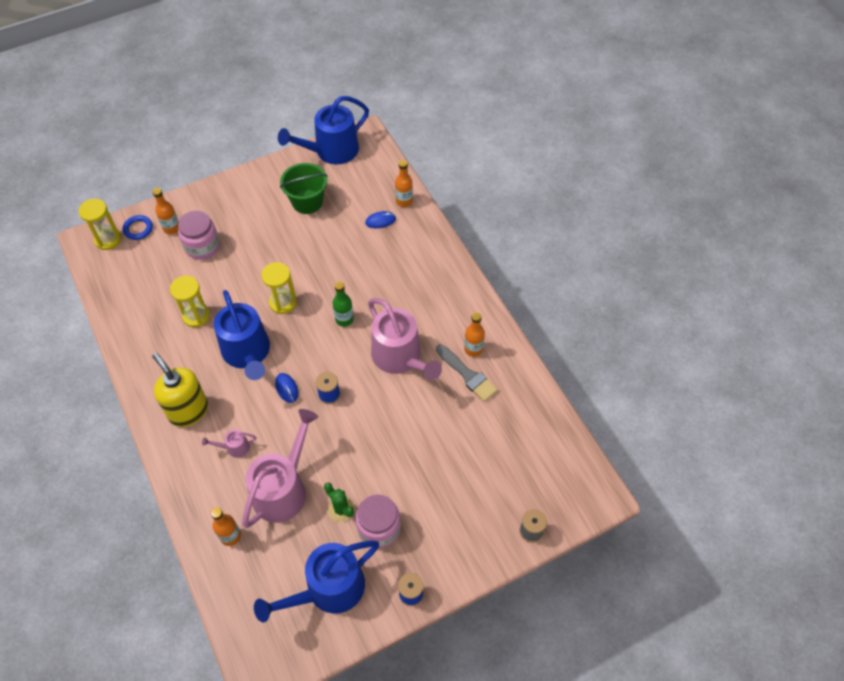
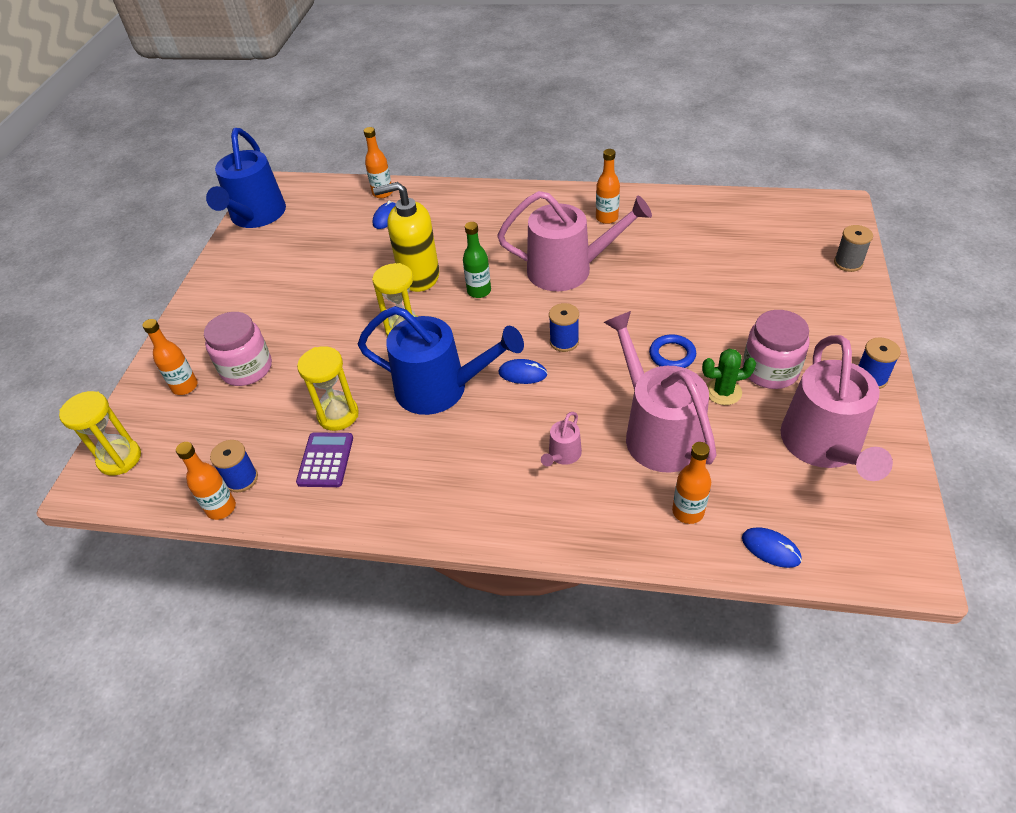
camera: 50 degrees left, 10 degrees down
blue ring [123,215,153,240] -> blue ring moved to [649,334,696,368]
yellow soap dispenser [152,353,208,427] -> yellow soap dispenser moved to [373,182,439,292]
blue watering can [254,540,379,622] -> pink watering can [781,335,893,481]
green bucket [280,163,327,214] -> none
grey brush [436,344,498,402] -> none
none -> orange bottle [176,442,236,520]
none -> blue spool [210,440,258,492]
none -> purple calculator [296,432,353,487]
none -> blue mouse [742,527,802,568]

